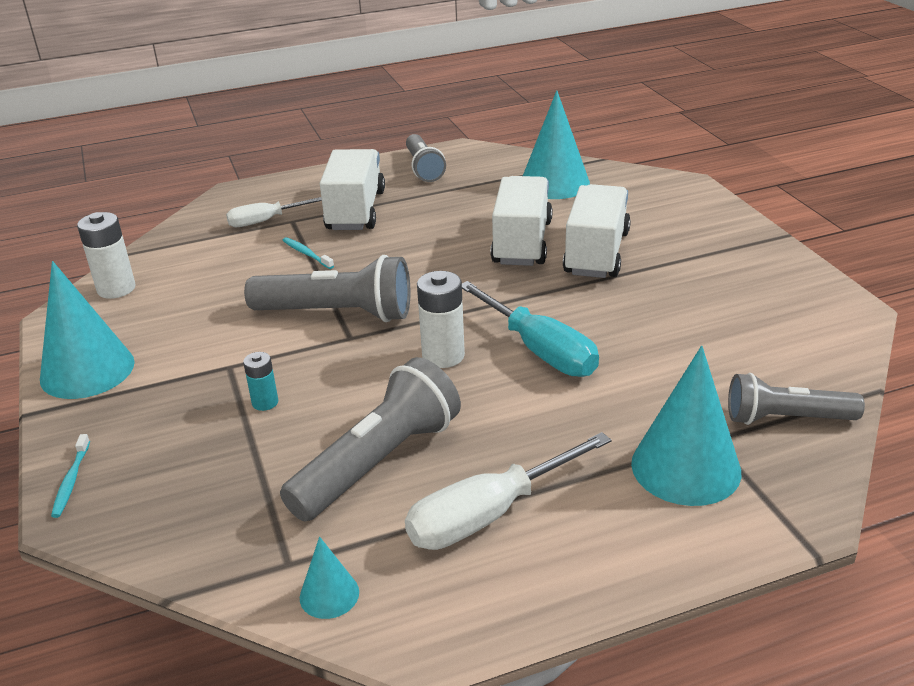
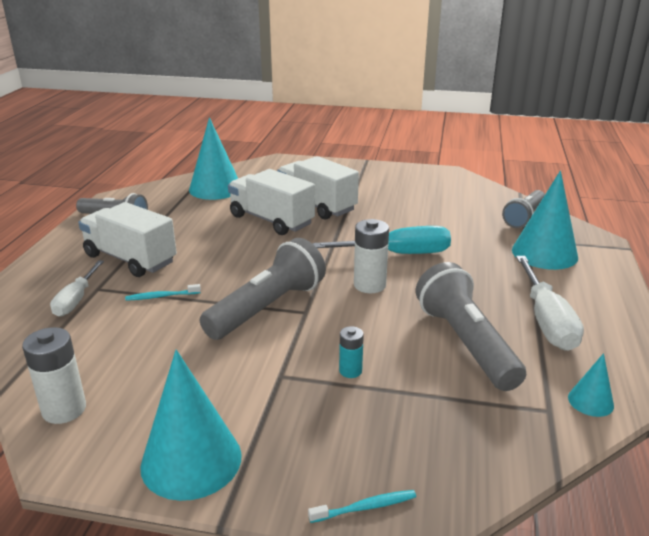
camera: 60 degrees left, 5 degrees down
turquoise toothbrush [51,434,90,518] -> turquoise toothbrush turned 45 degrees counterclockwise [308,490,416,523]

